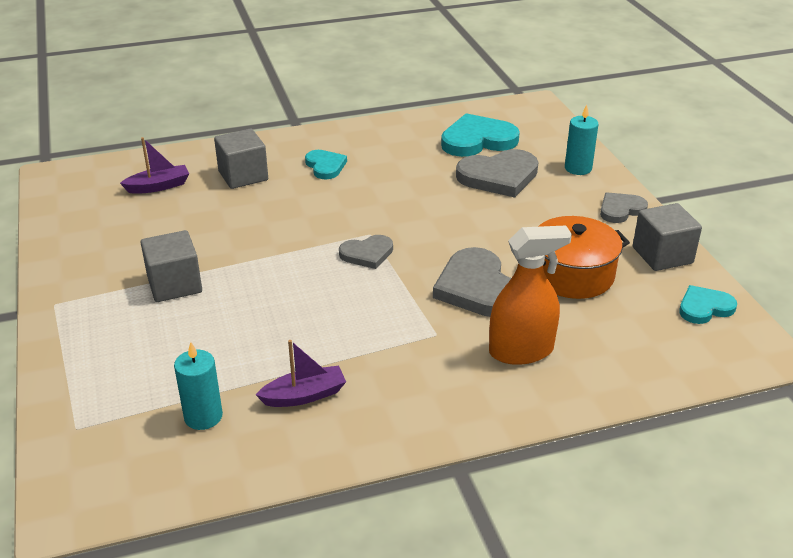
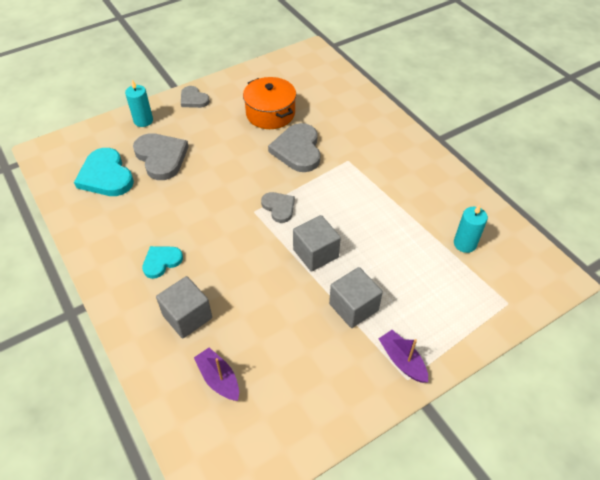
camera: 105 degrees left, 15 degrees up
purple boat [256,340,346,407] -> purple boat moved to [378,330,428,383]
grey heart [433,247,511,317] -> grey heart turned 120 degrees clockwise [268,123,320,172]
orange spray bottle [489,225,572,365] -> none
grey cube [633,203,702,271] -> grey cube moved to [293,215,341,272]
turquoise heart [679,285,737,324] -> none

